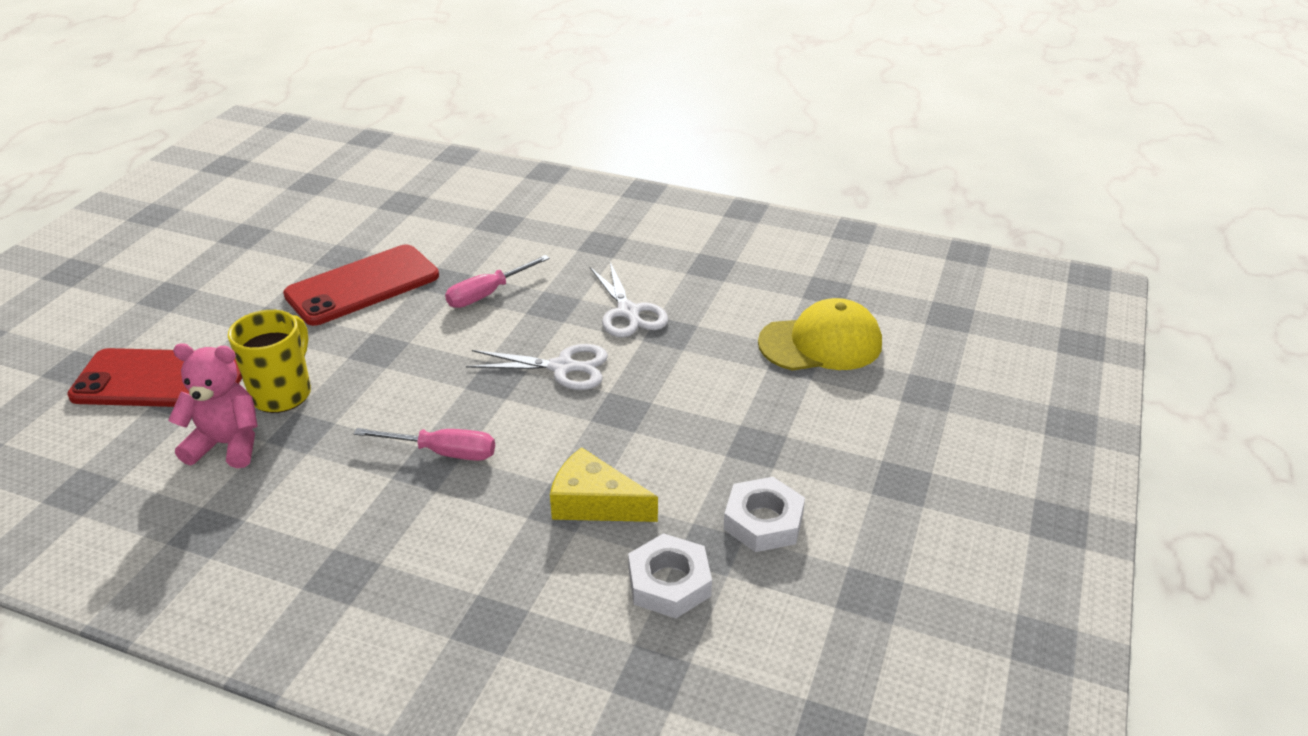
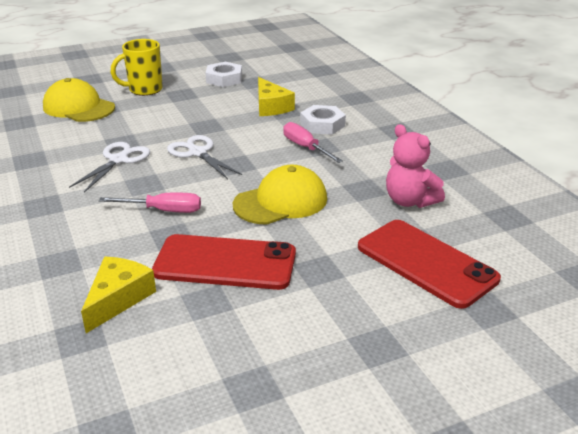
camera: 135 degrees left, 5 degrees down
yellow mug [228,310,311,413] -> yellow mug moved to [110,39,163,96]
white nut [628,533,712,618] -> white nut moved to [300,105,346,135]
none -> yellow cheese [81,257,156,333]
none -> yellow cap [233,165,327,225]

